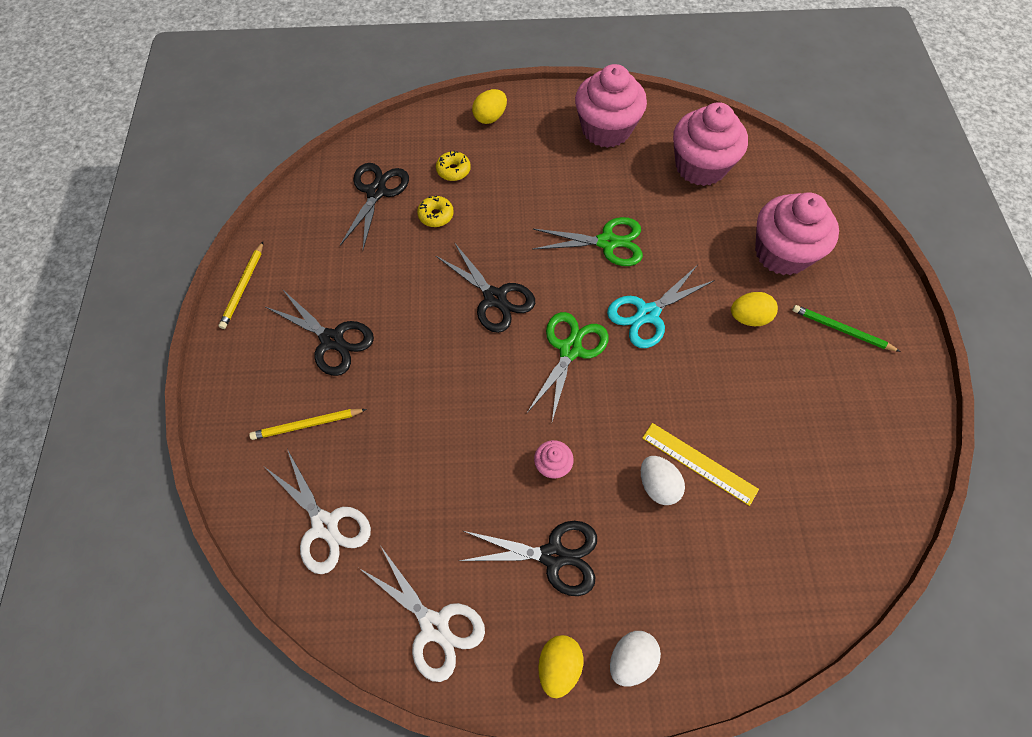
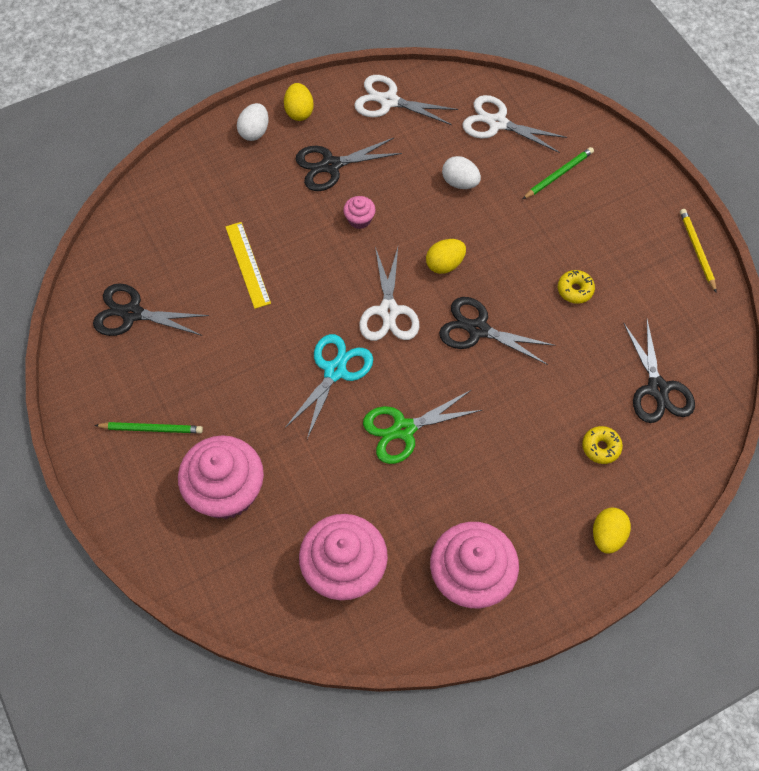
camera: 155 degrees right, 0 degrees up
yellow pencil [249,409,367,440] -> green pencil [523,147,594,199]
black scissors [266,290,374,376] -> black scissors moved to [93,283,209,336]
yellow donut [417,196,454,227] -> yellow donut moved to [558,270,595,304]
green scissors [527,312,609,421] -> white scissors [359,247,419,341]
white egg [641,456,685,505] -> white egg moved to [442,156,481,189]
yellow ruler [642,423,759,506] -> yellow ruler turned 60 degrees clockwise [225,222,271,309]
yellow egg [731,292,778,326] -> yellow egg moved to [426,239,466,274]

